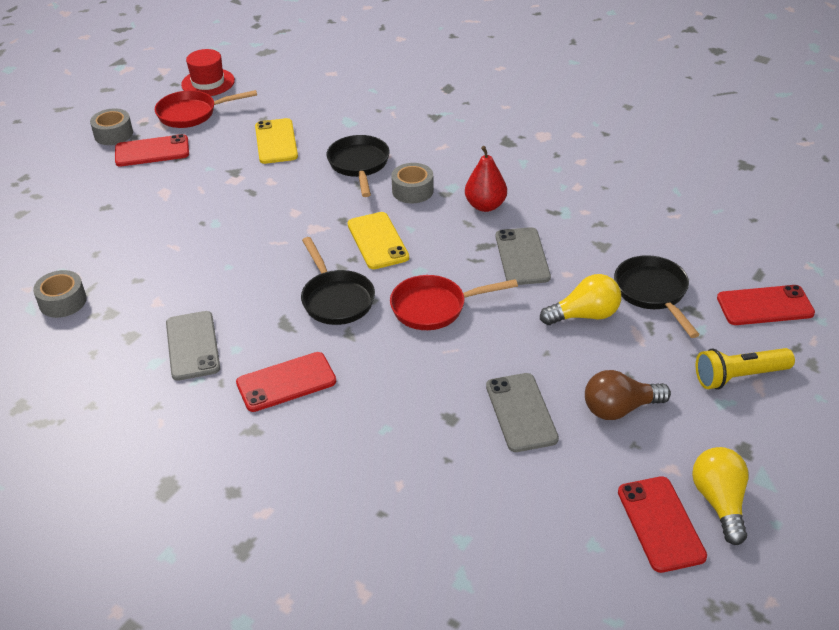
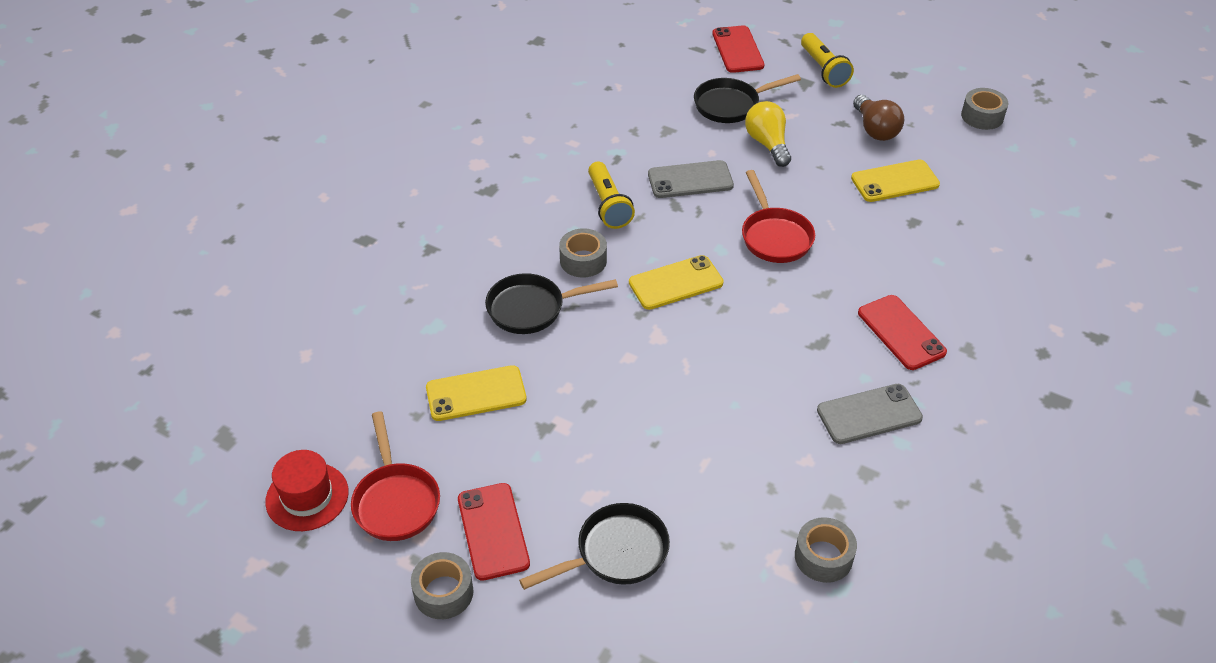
camera: 95 degrees left, 5 degrees up
black pan [301,237,375,325] -> black pan moved to [519,503,670,590]
red pear [465,146,507,212] -> yellow flashlight [588,162,635,229]
grey phone [486,373,559,452] -> yellow phone [851,160,940,202]
red phone [618,476,707,573] -> grey tape [961,88,1008,130]
yellow light bulb [692,447,749,545] -> none

